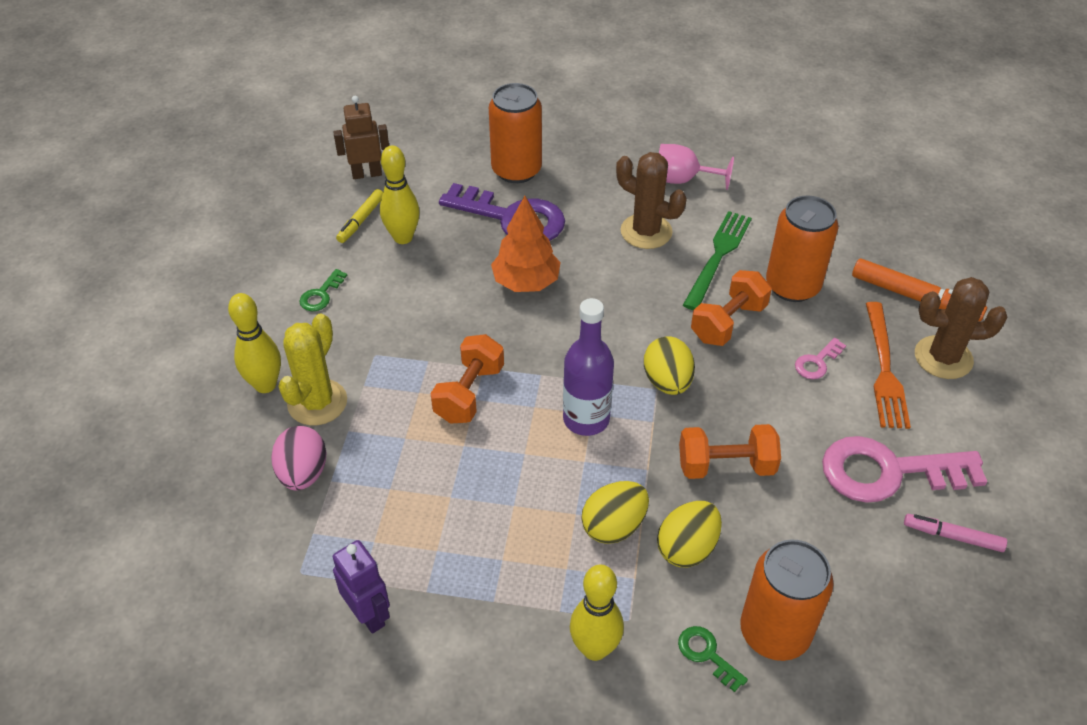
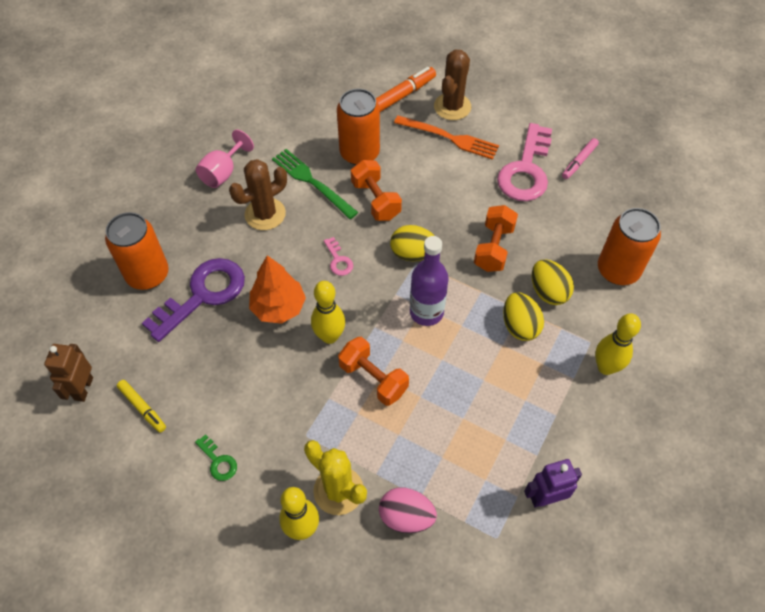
camera: 70 degrees left, 10 degrees up
yellow bowling pin [380,145,420,244] -> yellow bowling pin moved to [311,281,345,344]
green key [678,626,748,692] -> none
pink key [795,337,846,379] -> pink key moved to [324,237,353,276]

